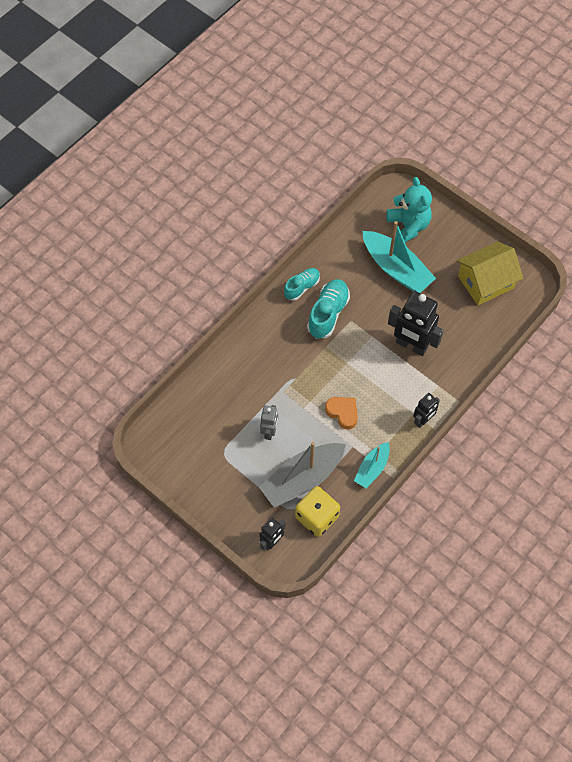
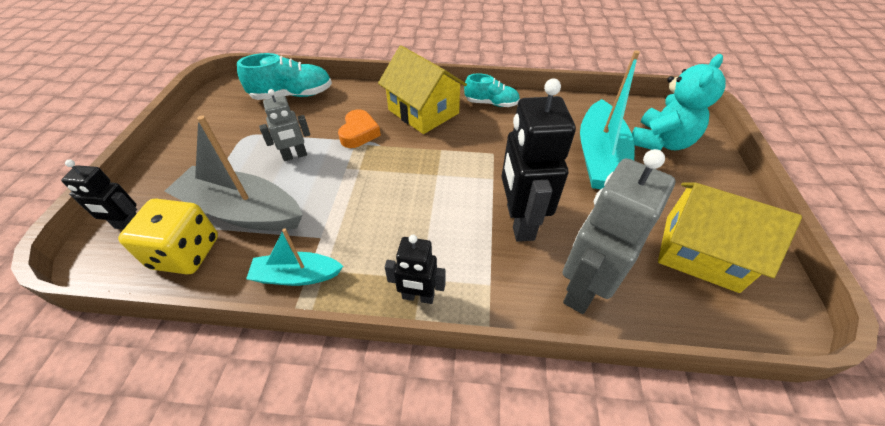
camera: 55 degrees right, 15 degrees down
turquoise shoe [307,279,350,339] -> turquoise shoe moved to [237,53,332,100]
orange heart [325,397,358,430] -> orange heart moved to [338,109,381,148]
none -> yellow house [378,45,467,134]
none -> grey robot [563,149,675,314]

